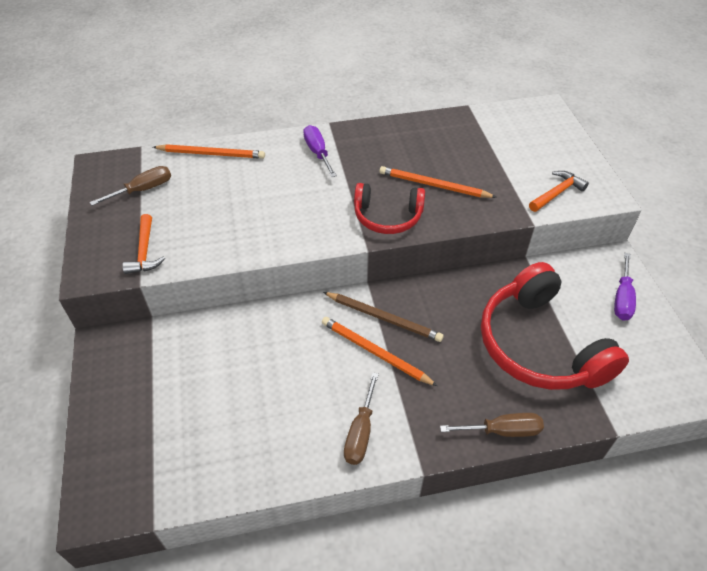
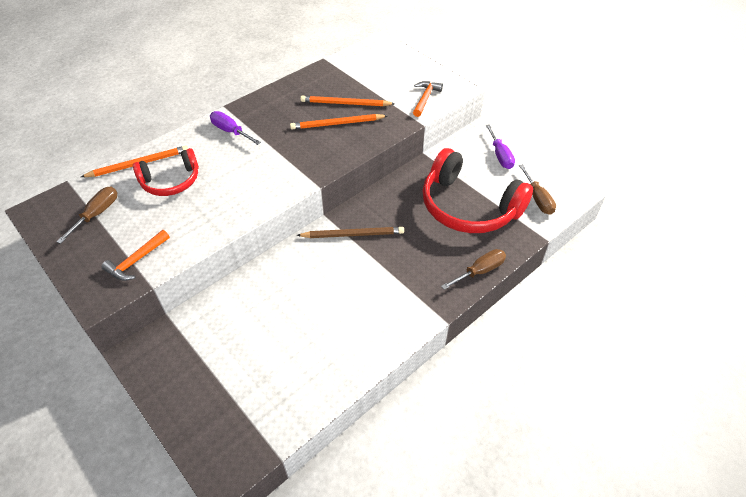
camera: 30 degrees left, 0 degrees up
orange hammer [122,214,165,274] -> orange hammer turned 75 degrees clockwise [101,230,170,281]
orange pencil [322,317,437,386] -> orange pencil moved to [300,96,395,106]
brown screwdriver [344,372,379,465] -> brown screwdriver moved to [519,164,556,215]
red headphones [354,183,425,234] -> red headphones moved to [133,148,199,196]

